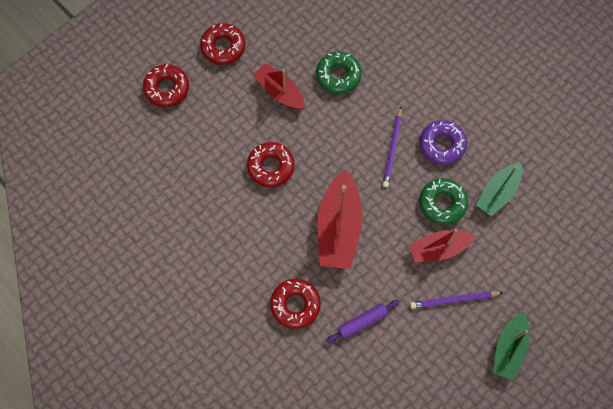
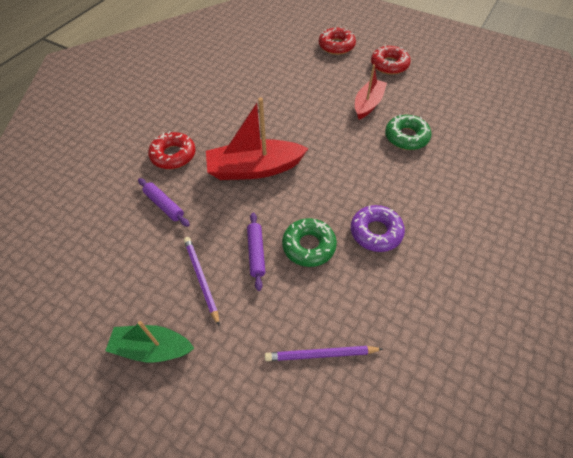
camera: 75 degrees right, 15 degrees down
red donut [247,142,295,187] -> none
purple pencil [382,107,402,187] -> purple pencil moved to [265,346,383,361]
red boat [409,229,476,263] -> purple rolling pin [247,212,265,291]
green boat [476,163,523,217] -> none

